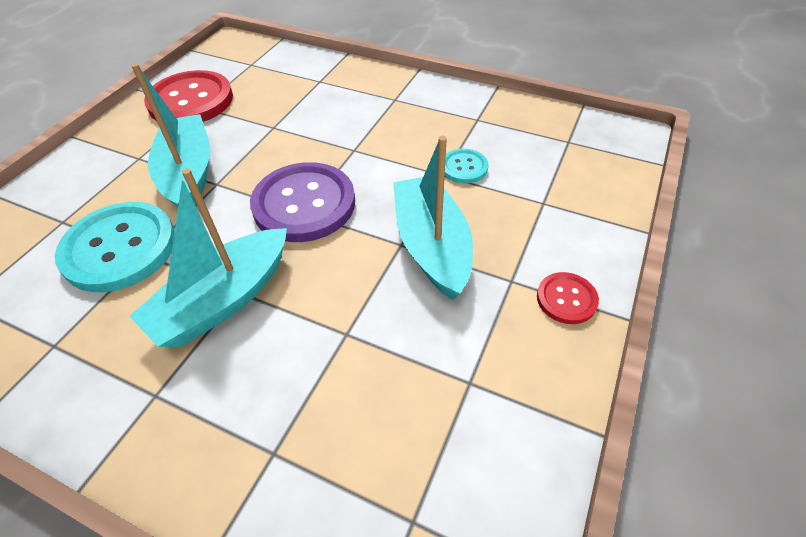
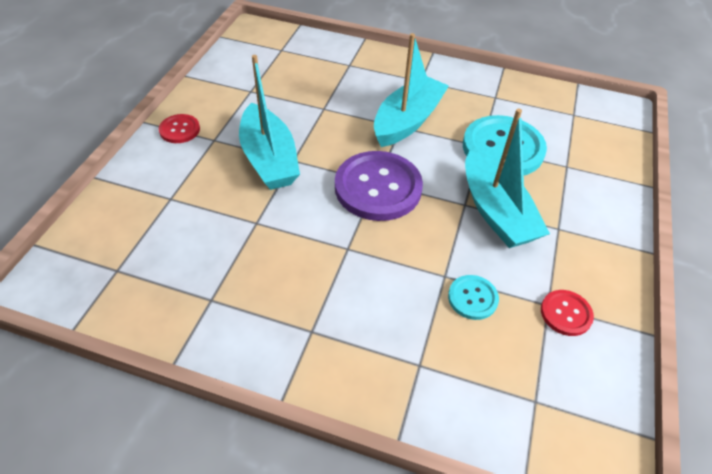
camera: 170 degrees right, 0 degrees up
red button [144,70,233,122] -> red button [541,290,594,336], size x0.49
turquoise button [445,149,488,183] -> turquoise button moved to [448,275,499,320]

